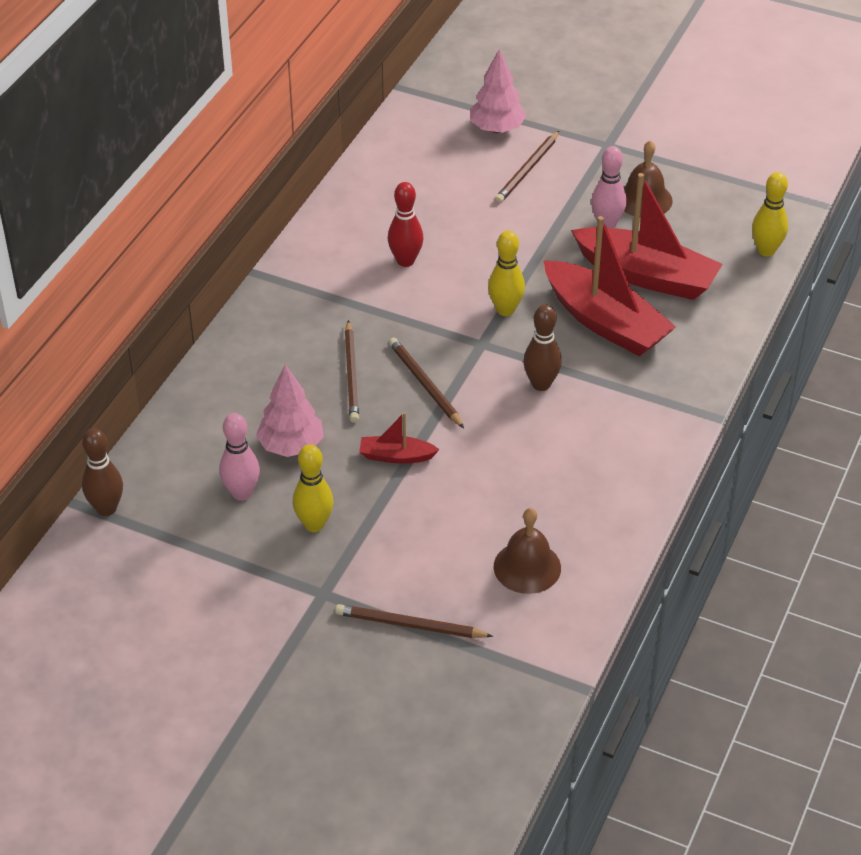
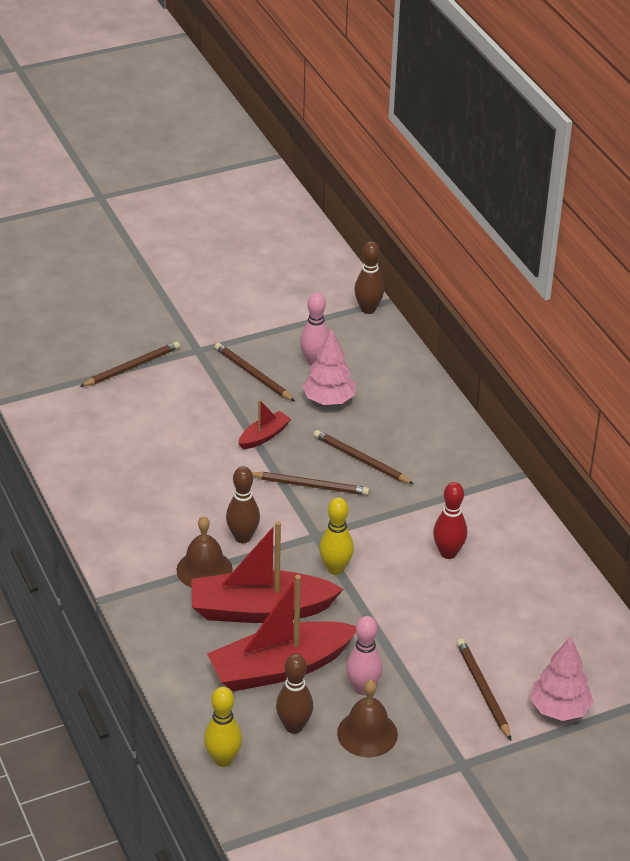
camera: 130 degrees right, 5 degrees down
yellow bowling pin [292,444,334,532] -> brown pencil [214,343,295,401]
brown bell [494,508,561,594] -> brown bell moved to [176,516,233,588]
none -> brown bowling pin [276,654,313,734]

